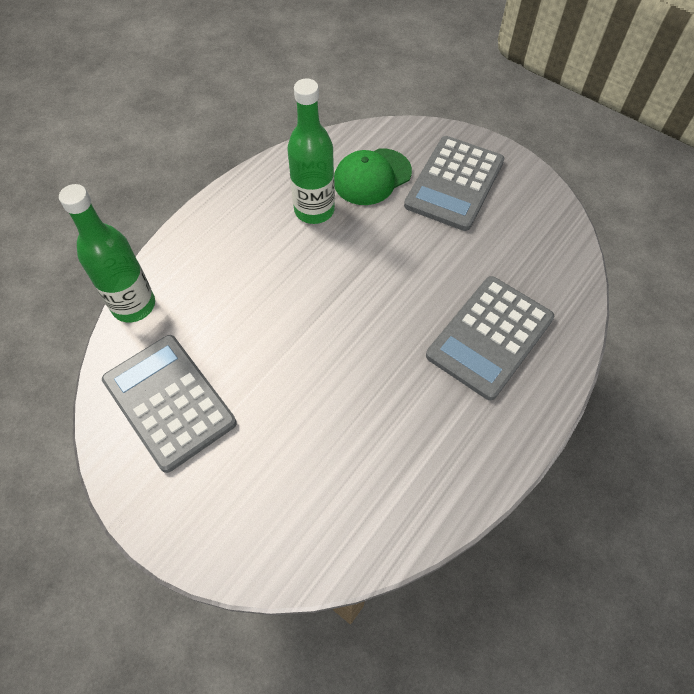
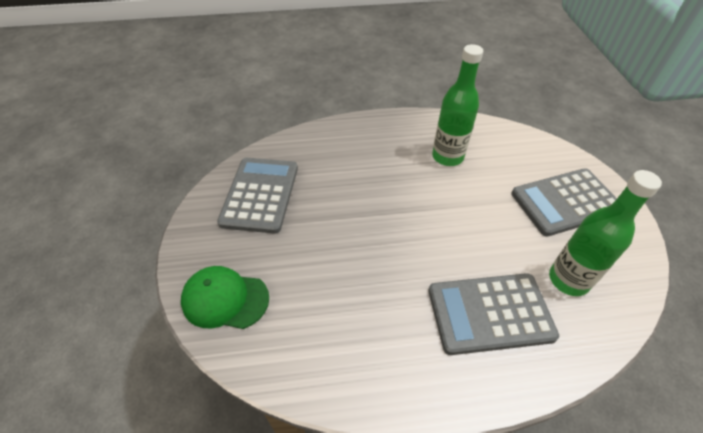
camera: 45 degrees right, 10 degrees down
green bottle [59,184,155,322] -> green bottle moved to [549,170,662,296]
green cap [334,148,412,205] -> green cap moved to [181,266,269,329]

